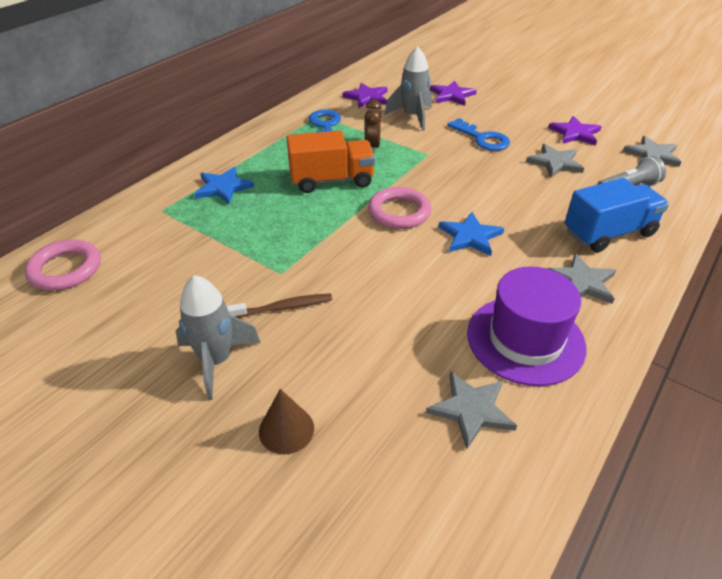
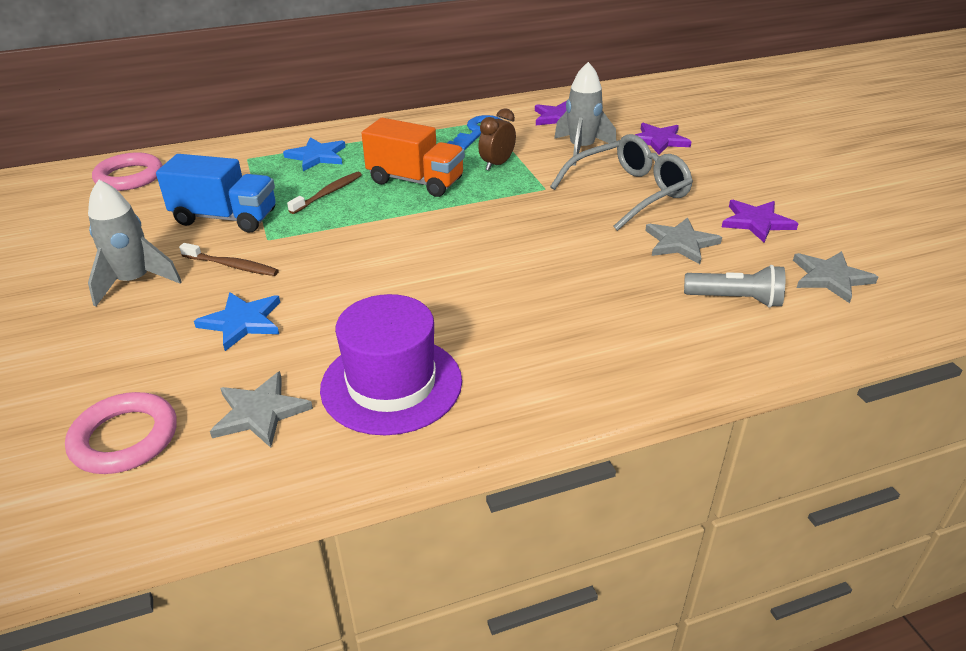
camera: 35 degrees right, 5 degrees down
brown cone [259,389,314,455] -> none
pink ring [368,187,431,229] -> pink ring moved to [65,392,177,474]
blue star [439,212,504,256] -> blue star moved to [194,292,280,351]
blue key [447,118,510,151] -> grey glasses [550,134,693,231]
grey star [546,253,616,304] -> none
blue truck [565,178,669,252] -> blue truck moved to [156,154,276,233]
none -> brown toothbrush [287,172,362,214]

